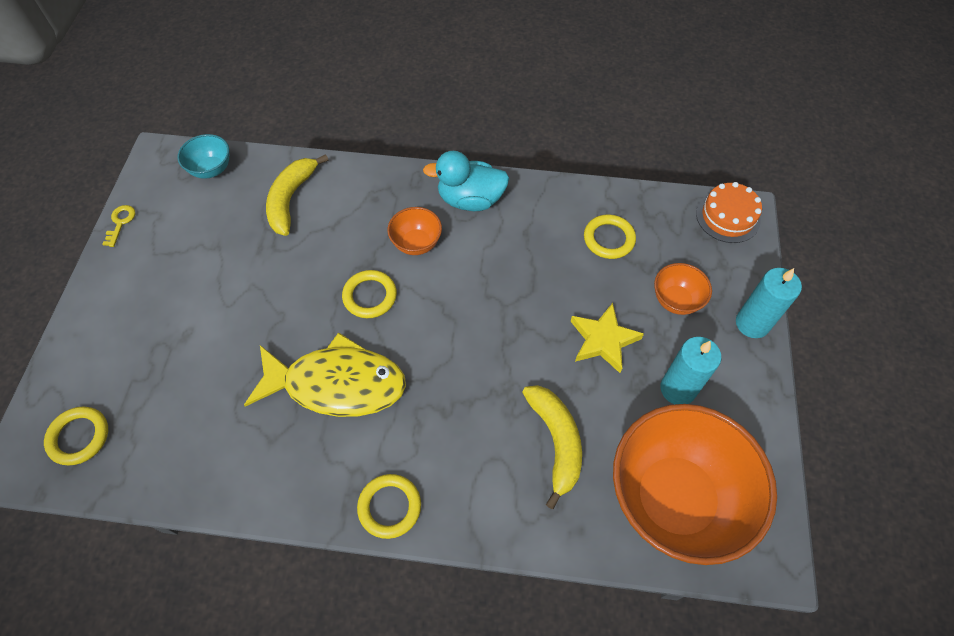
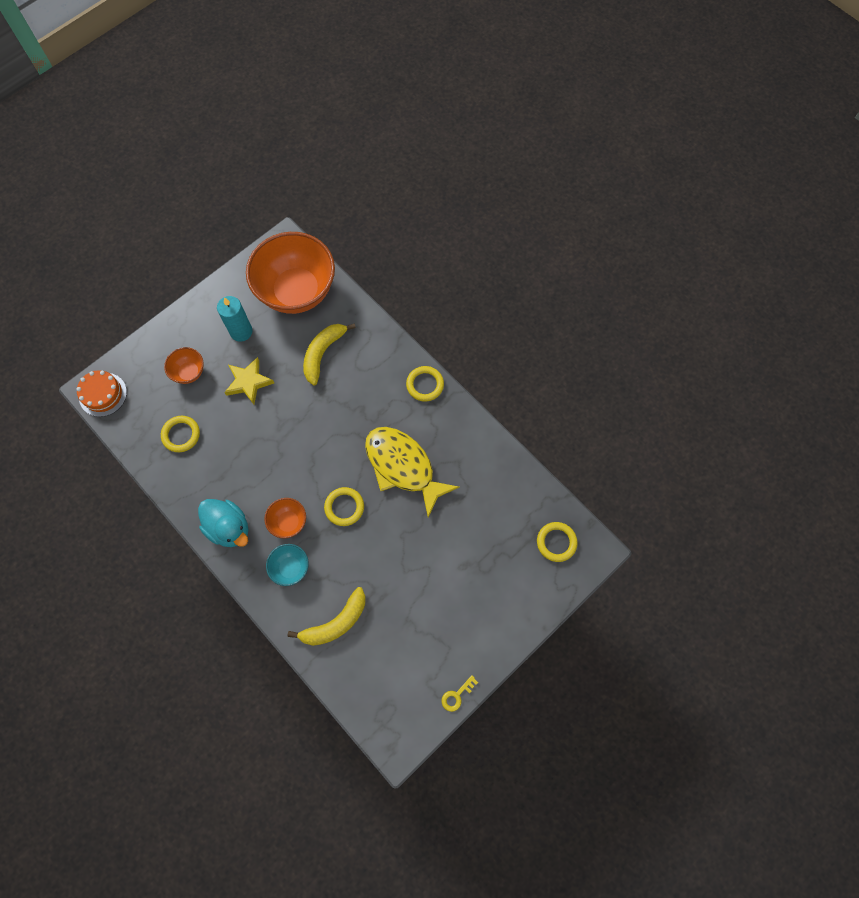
camera: 140 degrees left, 10 degrees up
turquoise bowl [177,134,229,179] -> turquoise bowl moved to [266,544,309,586]
turquoise candle [736,268,802,338] -> none

